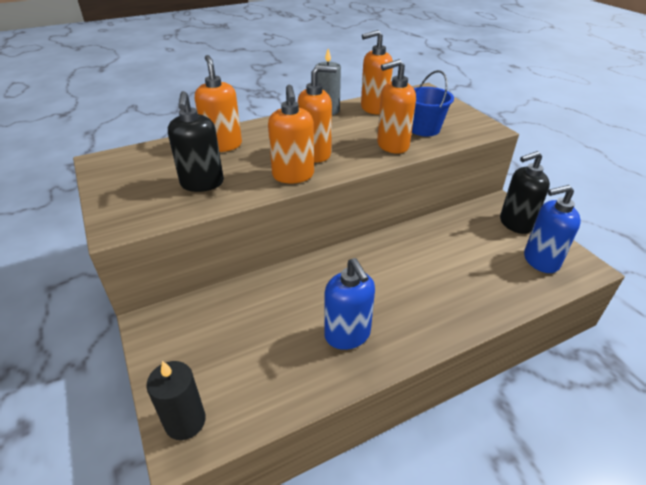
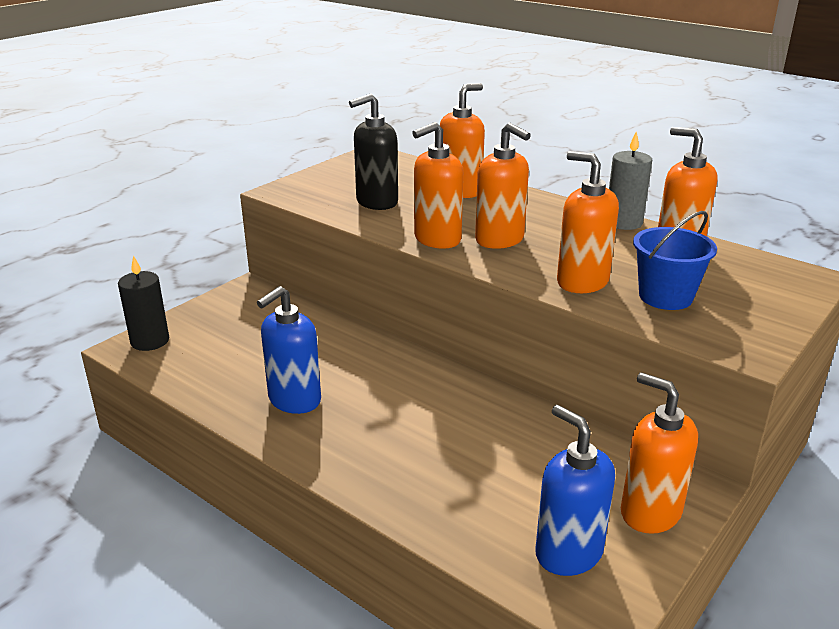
camera: 65 degrees right, 10 degrees down
black soap dispenser [500,151,550,234] -> orange soap dispenser [621,372,698,534]

